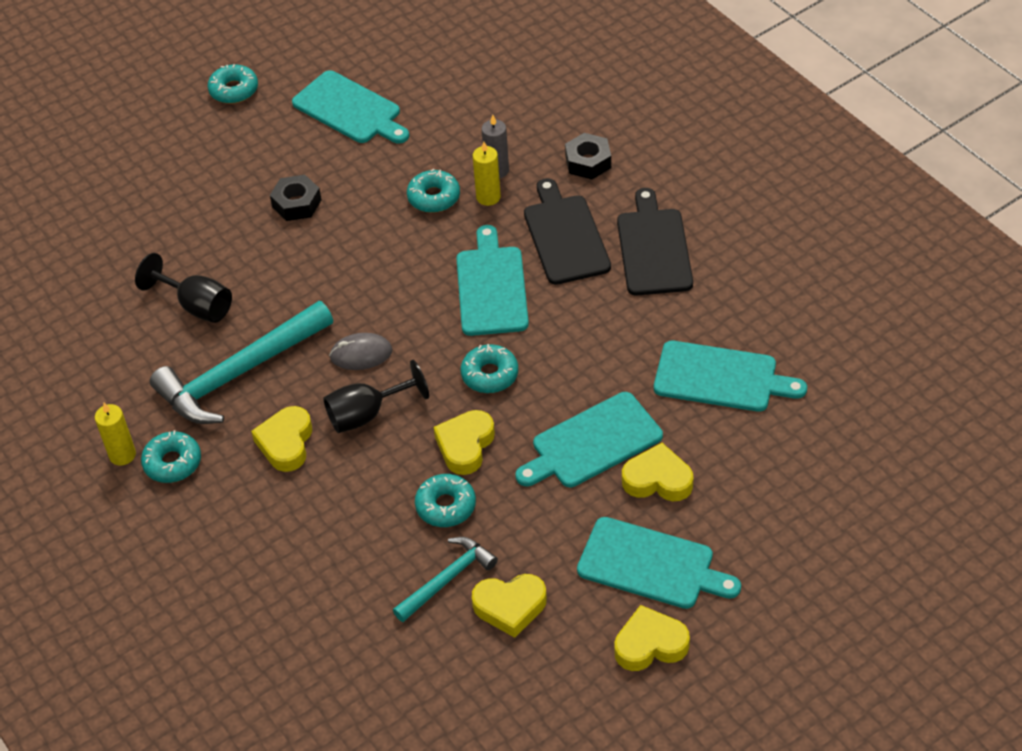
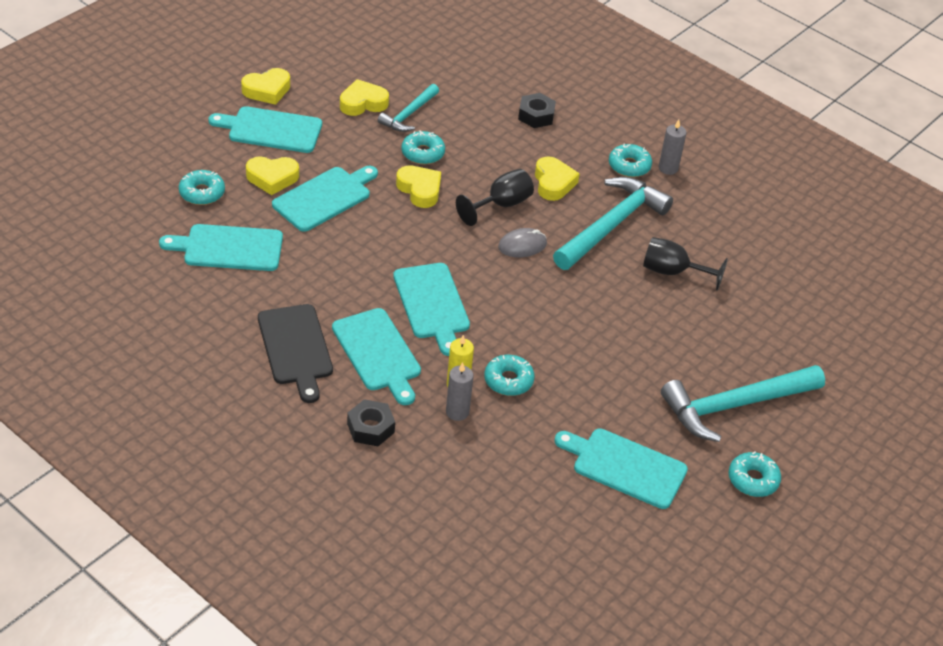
camera: 160 degrees right, 5 degrees down
yellow candle [95,403,136,466] -> grey candle [659,120,686,175]
black nut [270,175,321,221] -> black nut moved to [518,93,556,128]
yellow heart [434,410,495,475] -> yellow heart turned 45 degrees counterclockwise [396,165,441,208]
turquoise donut [461,344,518,393] -> turquoise donut moved to [179,170,225,205]
black cutting board [524,178,611,285] -> turquoise cutting board [332,308,421,405]
none -> turquoise hammer [661,365,825,442]

